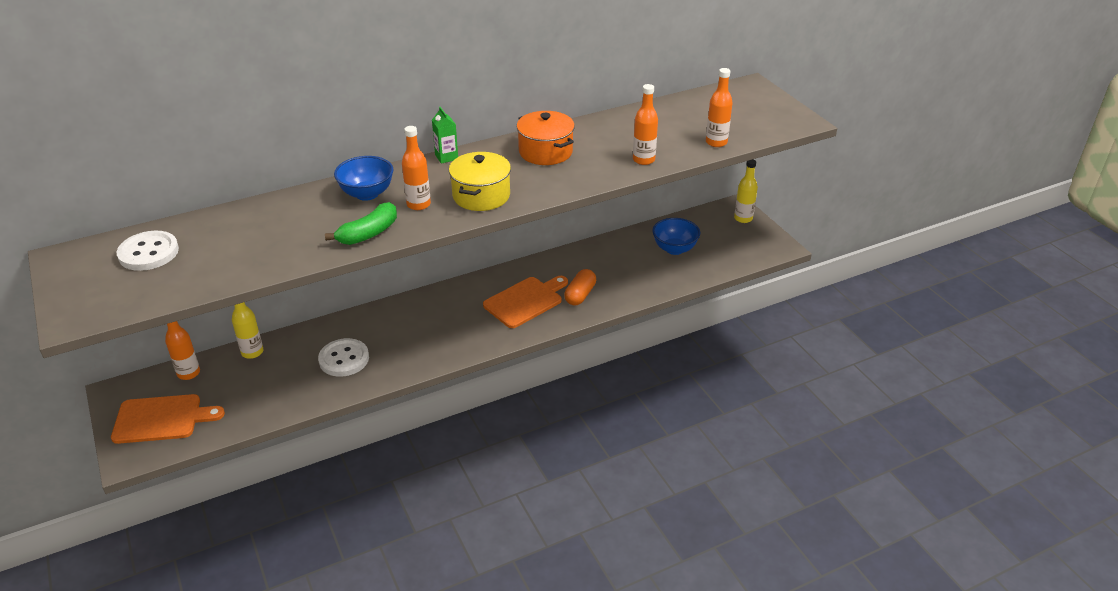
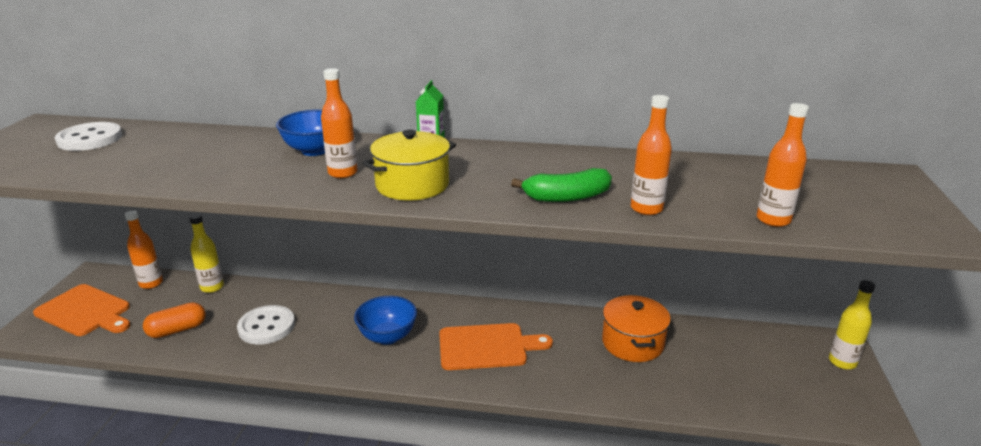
camera: 35 degrees right, 10 degrees down
green banana [325,202,397,245] -> green banana moved to [511,168,612,202]
orange pot [517,111,575,165] -> orange pot moved to [602,295,671,362]
orange capsule [564,269,596,306] -> orange capsule moved to [143,302,206,338]
blue bowl [652,218,700,255] -> blue bowl moved to [354,296,417,345]

